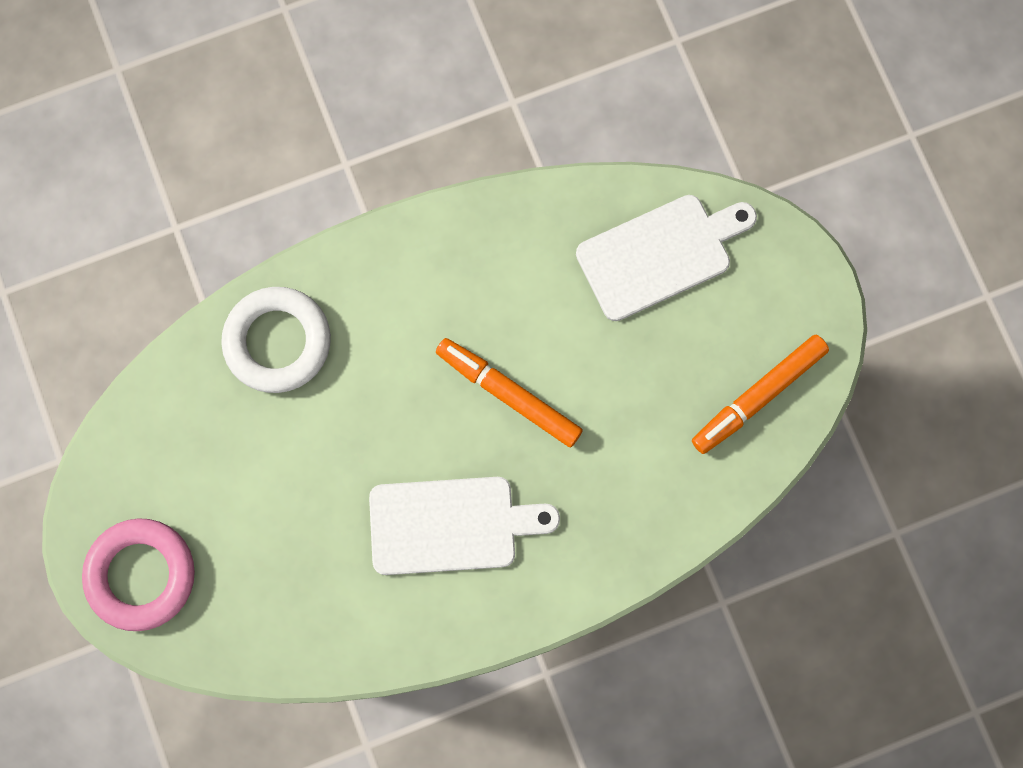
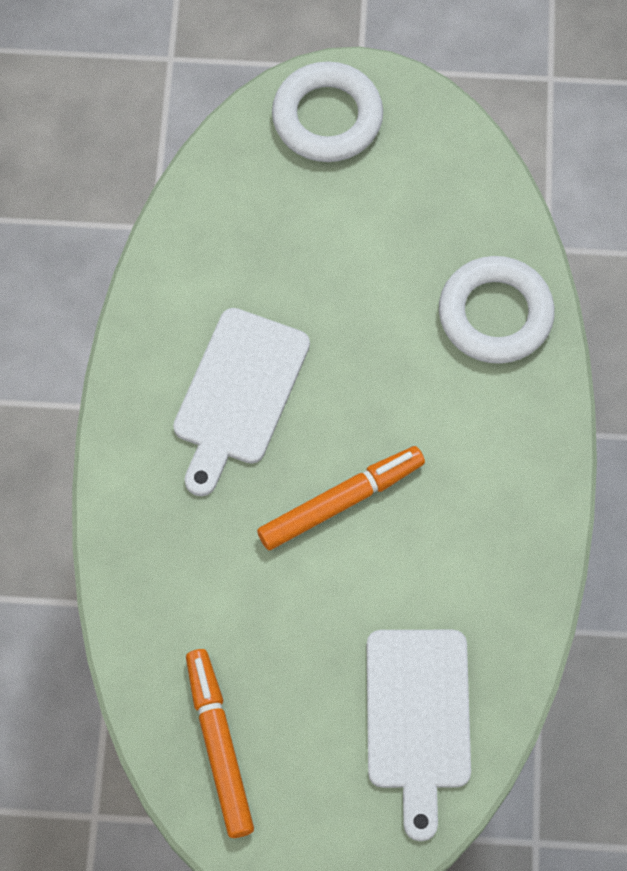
camera: 115 degrees right, 10 degrees down
pink ring [82,518,195,631] -> white ring [272,61,383,162]

